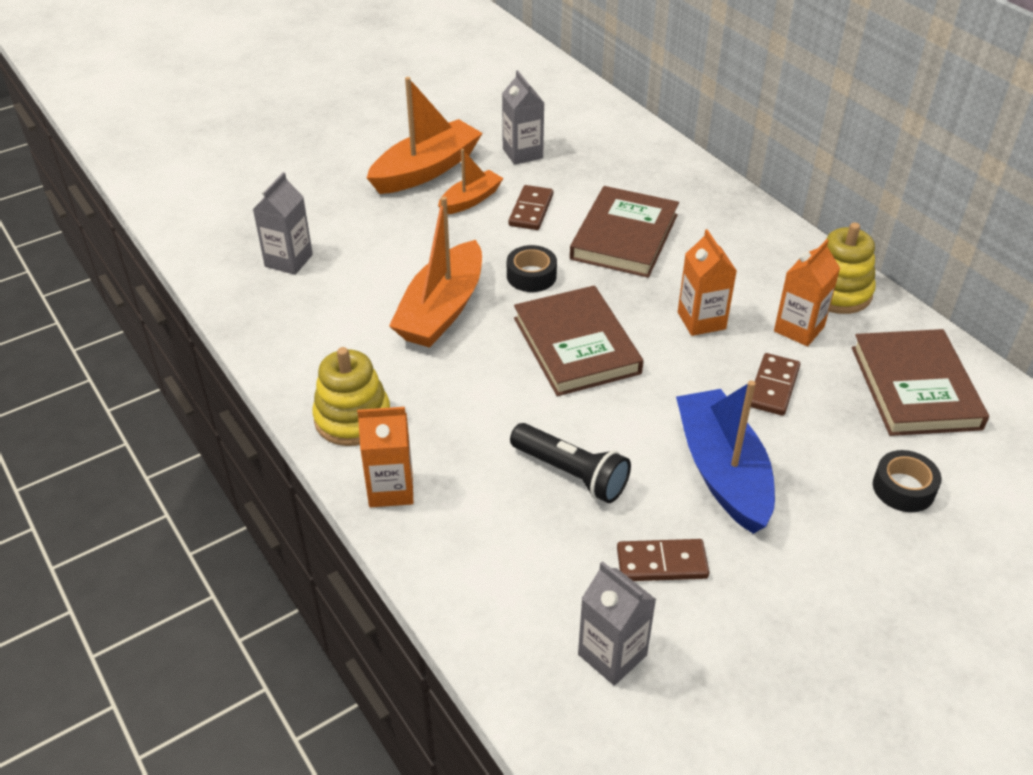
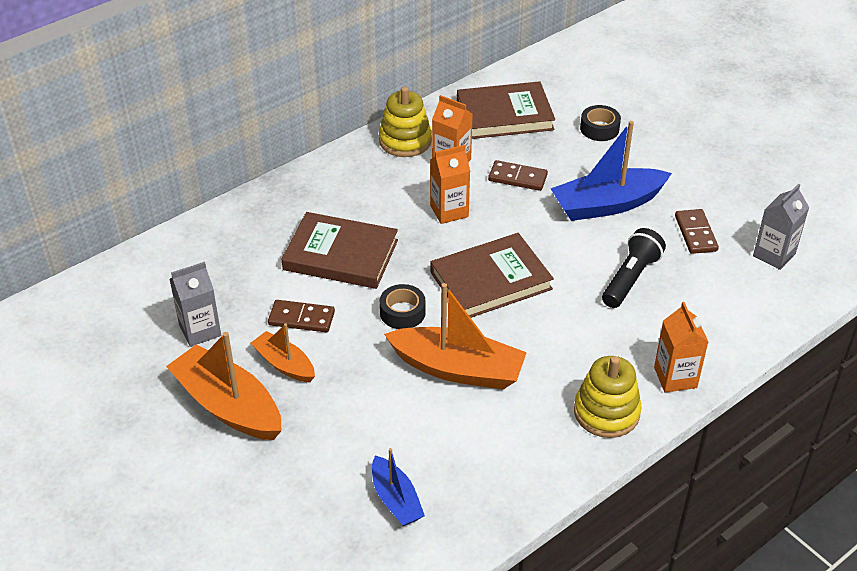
camera: 95 degrees left, 0 degrees up
grey carton [253,172,313,275] -> blue boat [372,448,425,526]

